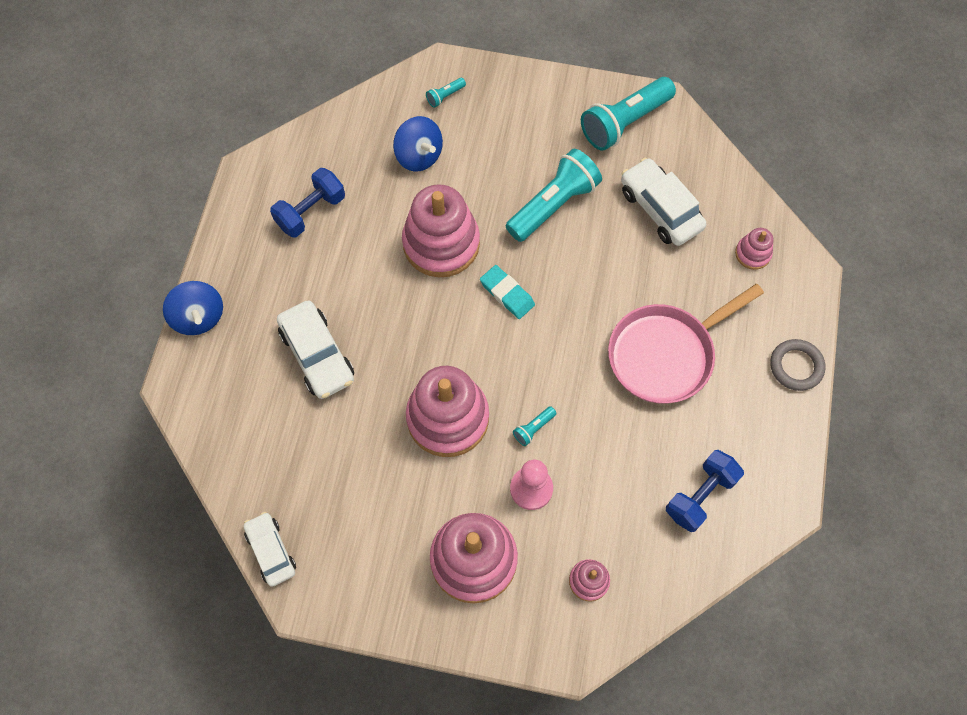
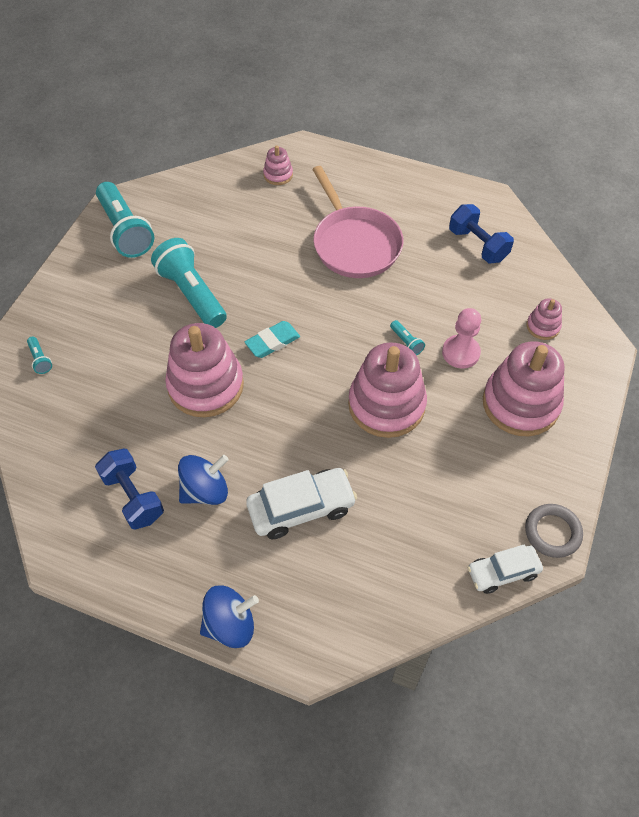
camera: 80 degrees left, 10 degrees down
blue spinning top [393,116,443,171] -> blue spinning top moved to [178,455,229,505]
white car [621,158,706,246] -> none
grey ring [770,339,826,391] -> grey ring moved to [525,504,583,558]

